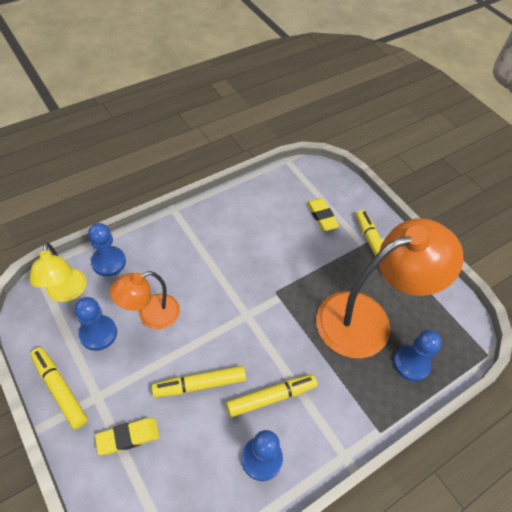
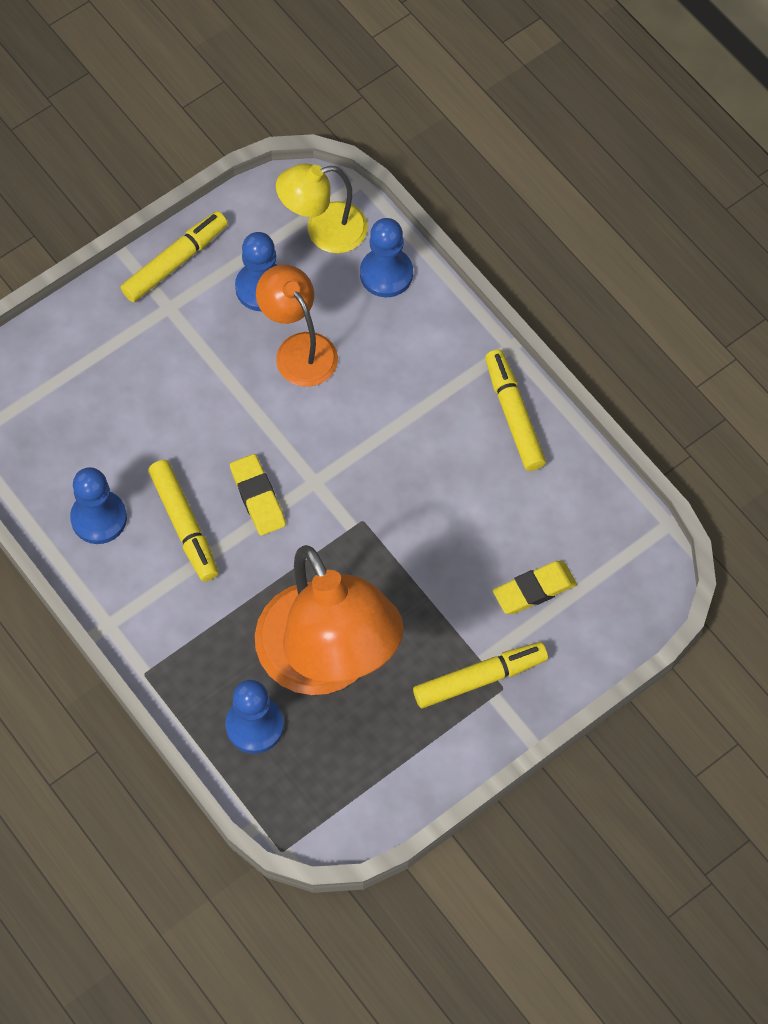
camera: 90 degrees right, 10 degrees up
yellow eraser [95,418,160,455] -> yellow eraser moved to [230,454,286,536]
yellow marker [152,366,246,397] -> yellow marker moved to [485,350,546,471]

